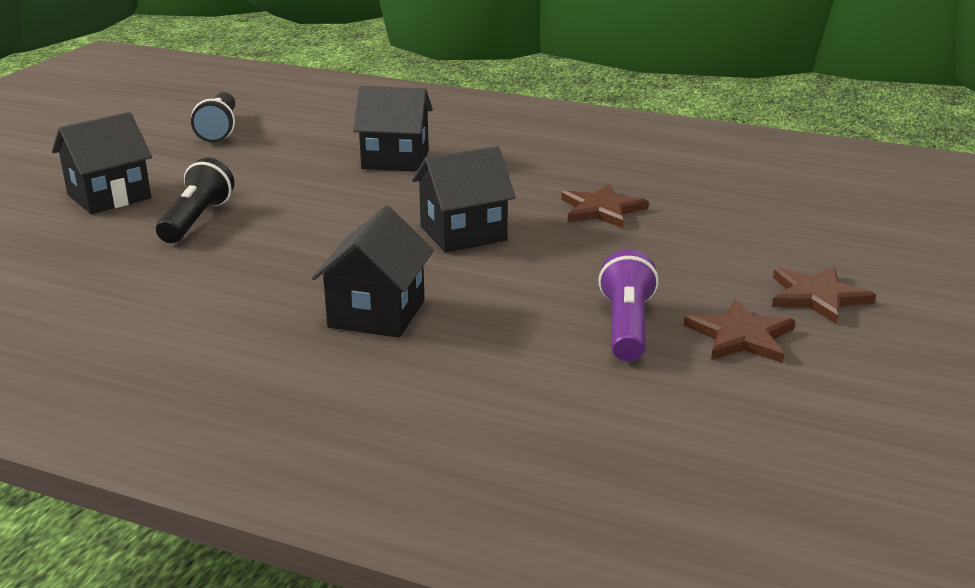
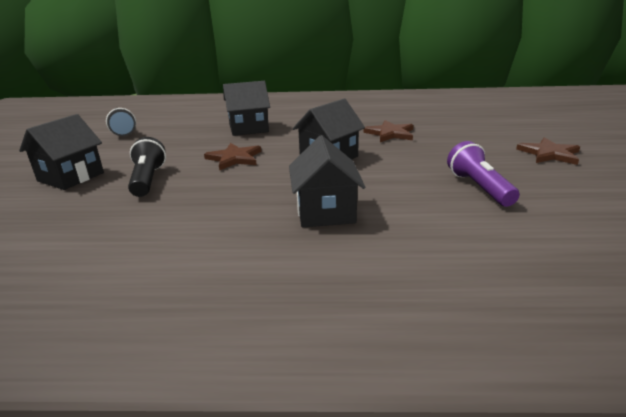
camera: 20 degrees left, 0 degrees up
brown star [684,299,795,363] -> brown star moved to [204,143,261,171]

